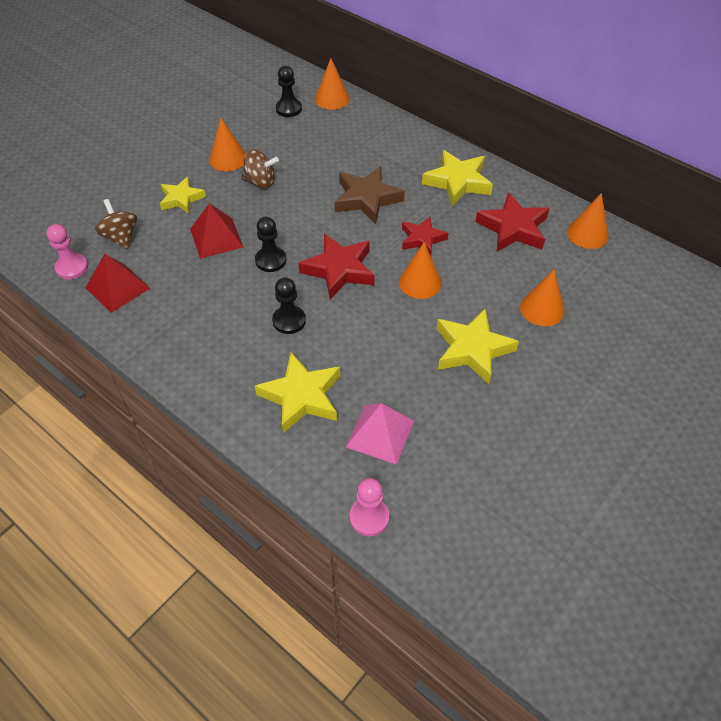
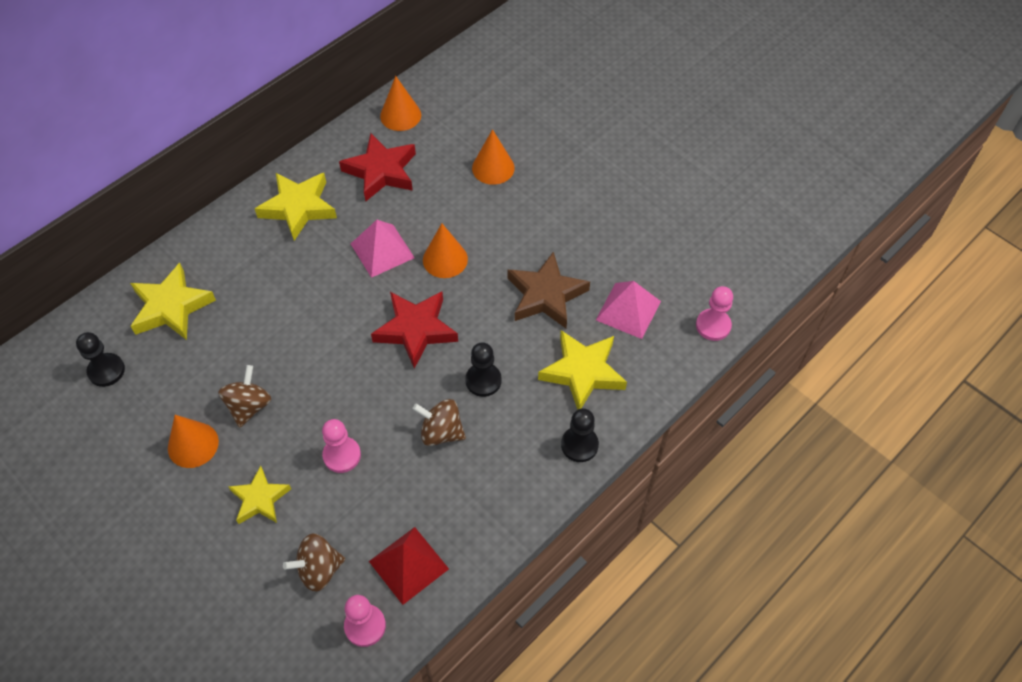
camera: 85 degrees left, 5 degrees up
red pyramid [190,203,243,259] -> pink pawn [322,419,361,473]
black pawn [255,217,286,272] -> black pawn moved to [561,408,599,462]
orange cone [315,58,350,110] -> none
brown star [334,166,405,224] -> brown star moved to [508,252,590,328]
red star [402,216,449,256] -> pink pyramid [351,220,415,278]
yellow star [437,309,519,384] -> yellow star moved to [130,263,216,340]
none -> brown spinning top [413,399,466,446]

